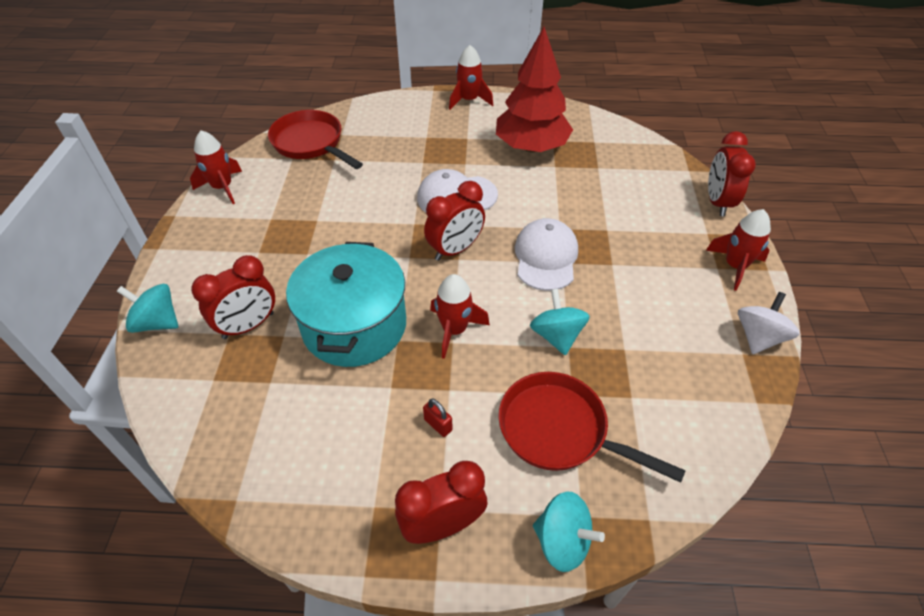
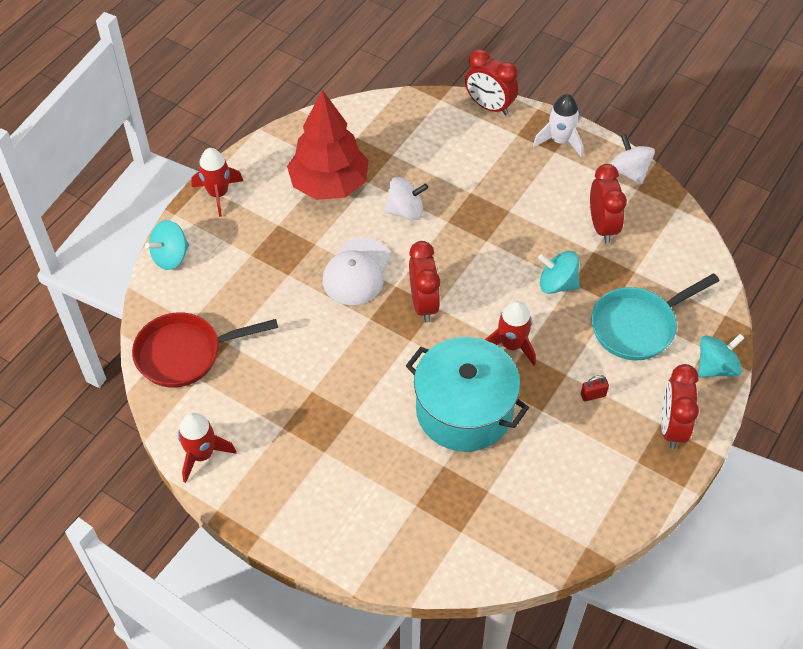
camera: 60 degrees left, 5 degrees up
turquoise spinning top [117,284,178,333] -> turquoise spinning top moved to [145,220,189,270]
red clock [191,255,275,339] -> red clock moved to [590,164,627,244]
red pan [498,372,686,483] -> turquoise pan [591,273,719,361]
white cap [515,218,578,291] -> none
red rocket [706,209,771,291] -> white rocket [533,94,583,157]
none -> white spinning top [384,177,428,220]

